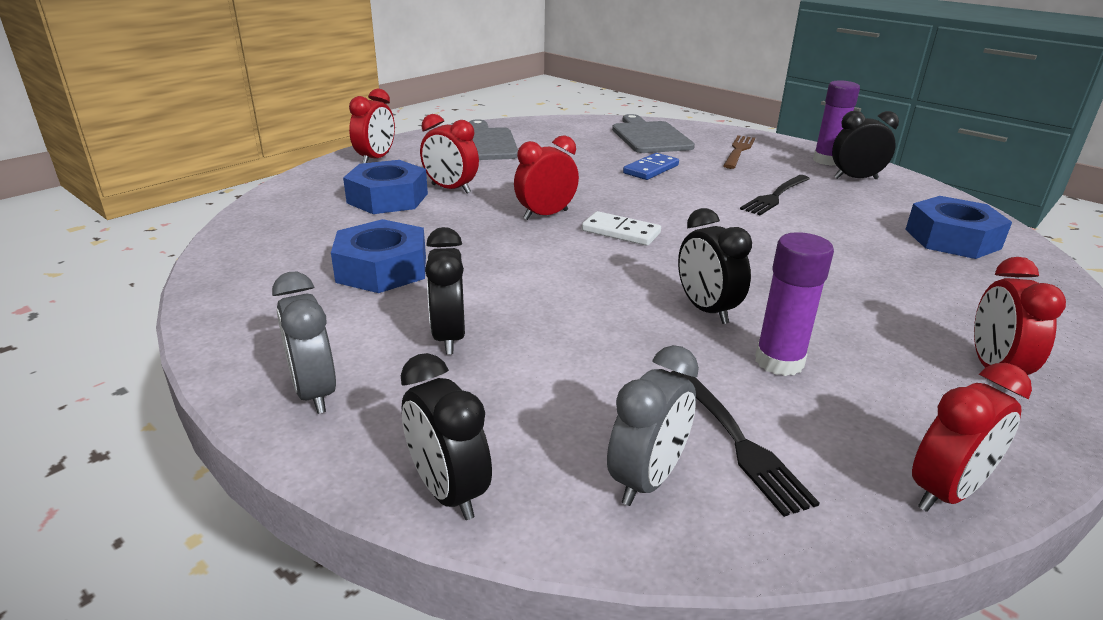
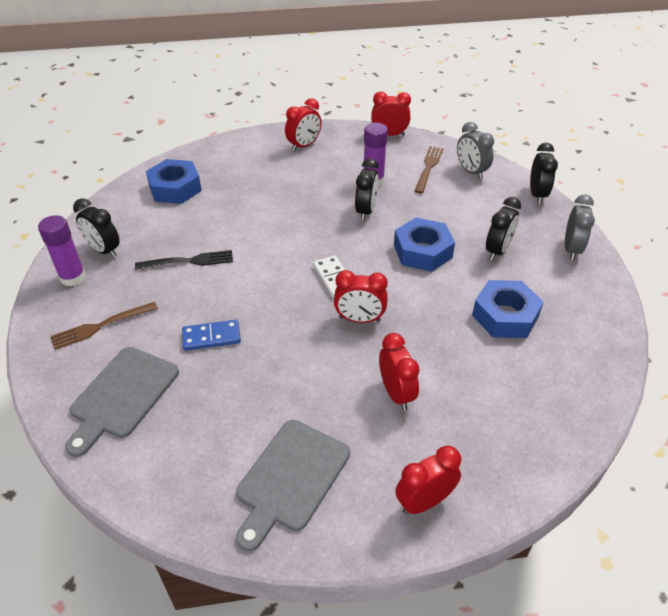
camera: 140 degrees left, 15 degrees up
blue nut [343,160,428,214] -> blue nut moved to [394,217,455,272]
grey clock [607,345,699,506] -> grey clock turned 105 degrees counterclockwise [457,122,494,179]
black fork [671,371,820,517] -> brown fork [415,146,443,193]

